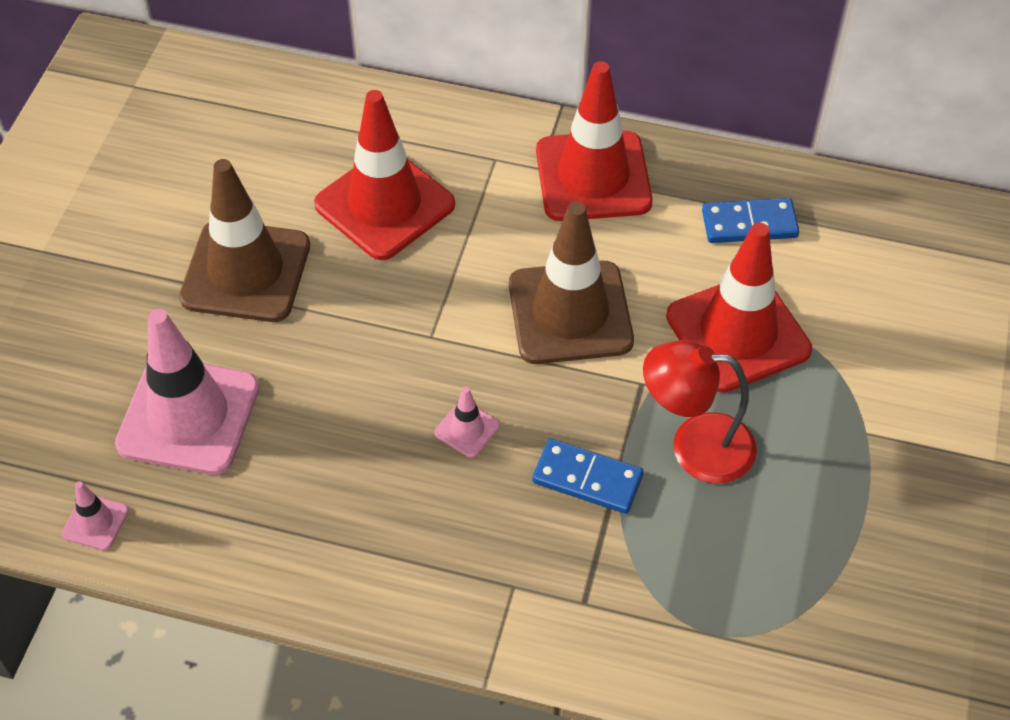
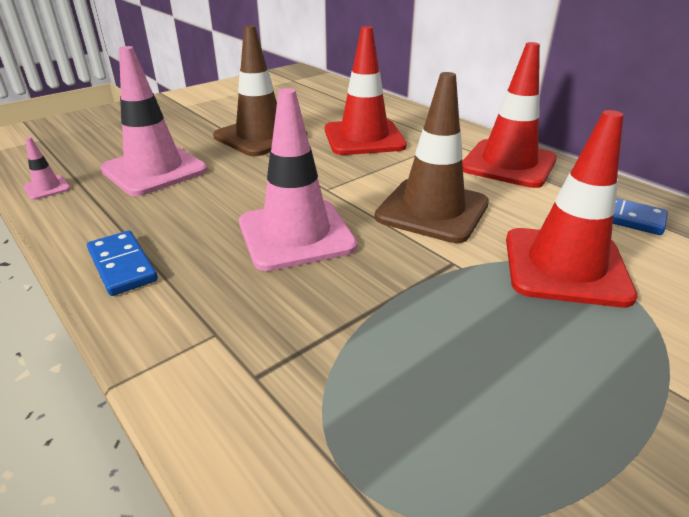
camera: 35 degrees right, 20 degrees down
pink traffic cone [435,387,500,458] -> pink traffic cone [239,88,357,271], size x2.35
blue domino [532,438,644,514] -> blue domino moved to [87,230,158,296]
red lamp [643,340,757,483] -> none

